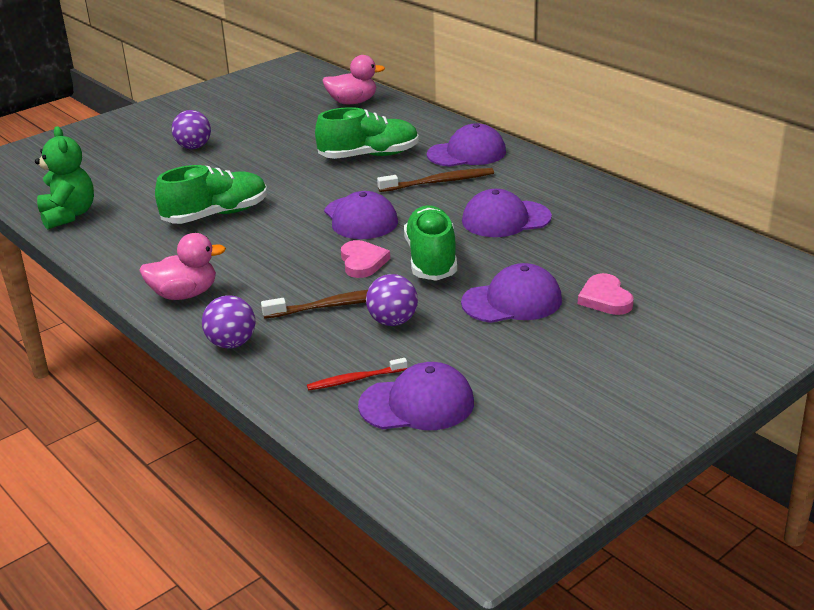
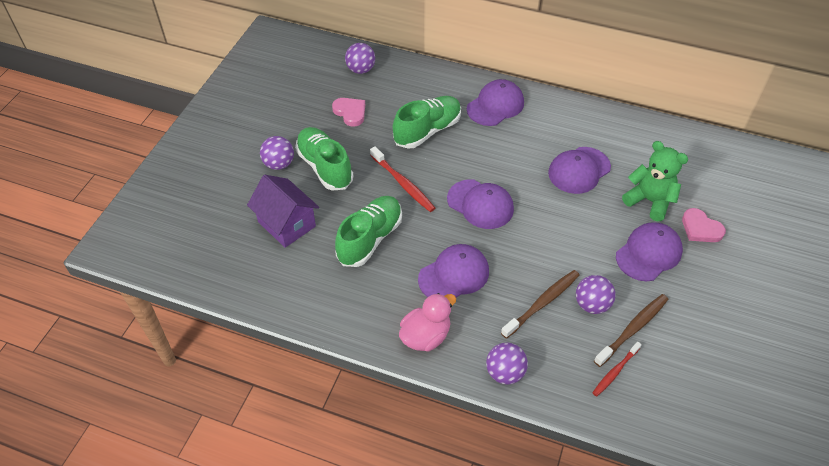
camera: 30 degrees left, 20 degrees up
green teddy bear [35,126,94,230] -> green teddy bear moved to [622,141,688,221]
pink duck [322,55,385,104] -> purple ball [345,43,375,74]
pink heart [341,240,390,278] -> pink heart moved to [332,98,365,127]
purple cap [358,362,474,430] -> purple cap moved to [418,244,489,297]
brown toothbrush [377,168,494,192] -> brown toothbrush moved to [594,294,668,367]
green shoe [404,205,457,281] -> green shoe moved to [295,127,353,191]
none -> purple house [247,175,319,248]
none -> red toothbrush [370,146,435,212]

